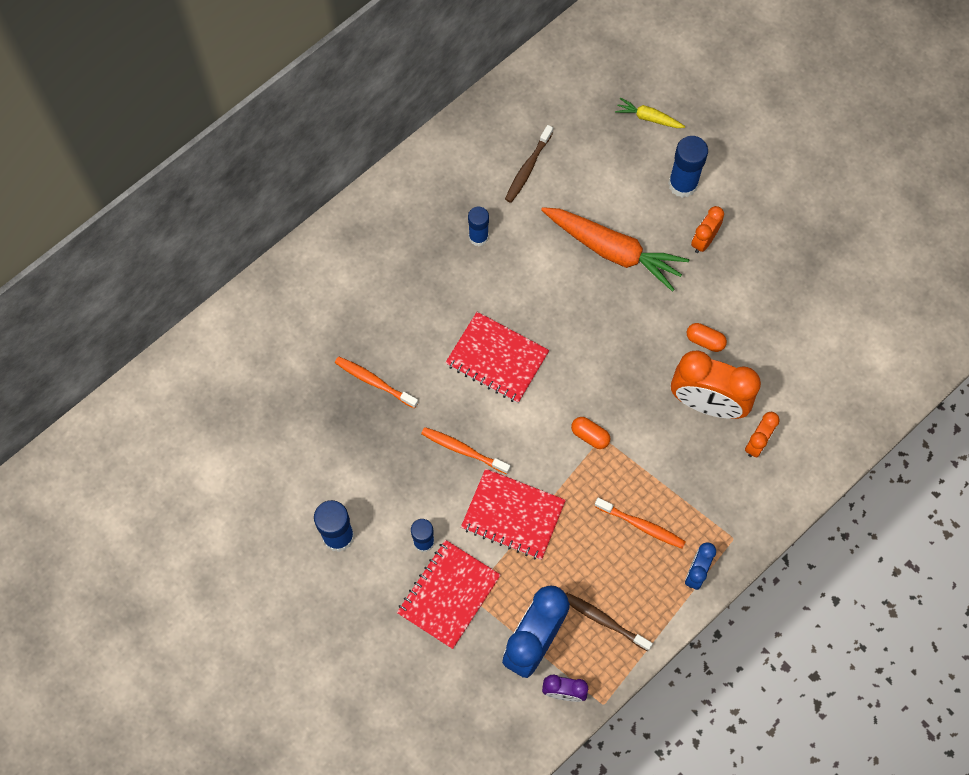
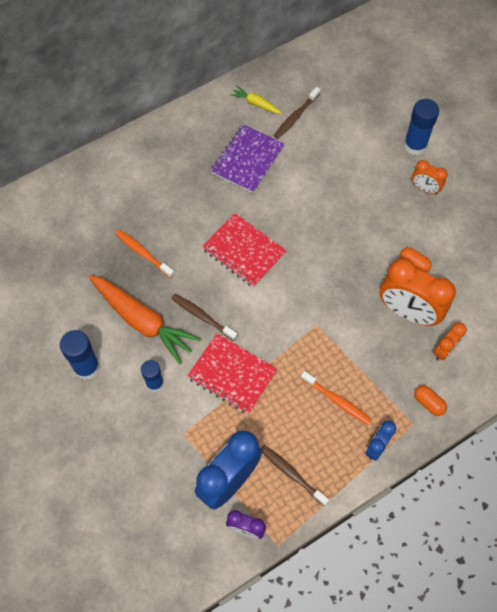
camera: 10 degrees right, 5 degrees down
red notebook [397,540,501,649] -> none
orange toothbrush [421,427,510,474] -> brown toothbrush [171,294,237,341]
blue glue stick [468,207,489,246] -> purple notebook [211,124,285,193]
orange carrot [541,207,689,292] -> orange carrot moved to [88,275,201,365]
orange capsule [571,417,610,449] -> orange capsule moved to [414,385,447,416]
yellow carrot [615,98,685,128] -> yellow carrot moved to [230,86,282,114]
orange clock [691,206,724,253] -> orange clock turned 105 degrees counterclockwise [412,160,448,194]

